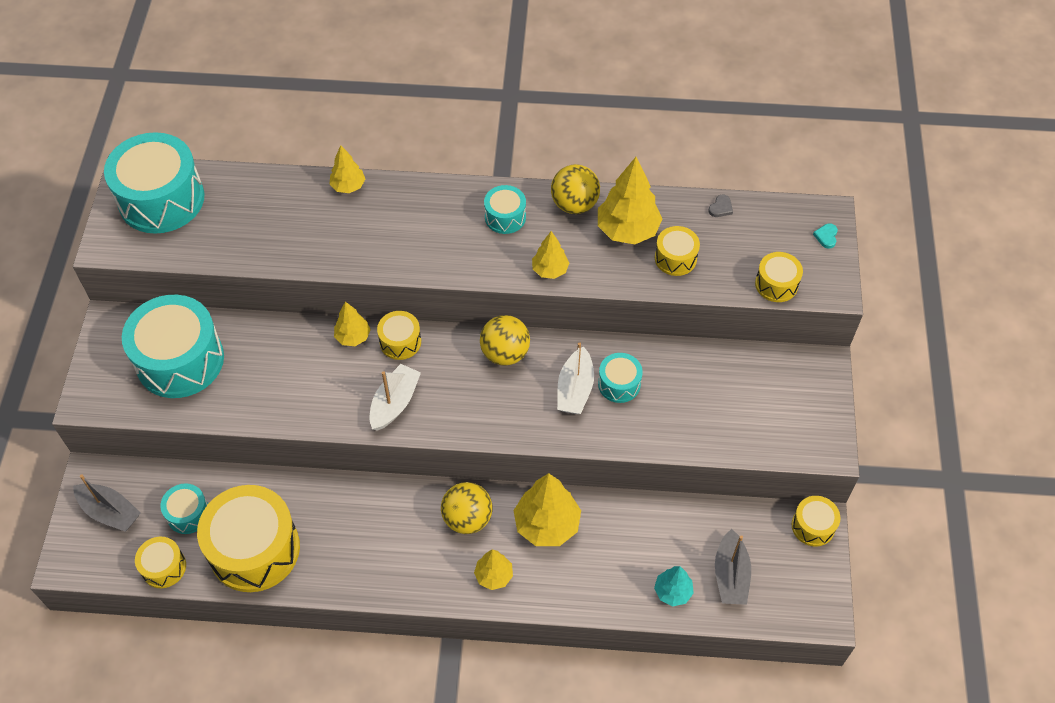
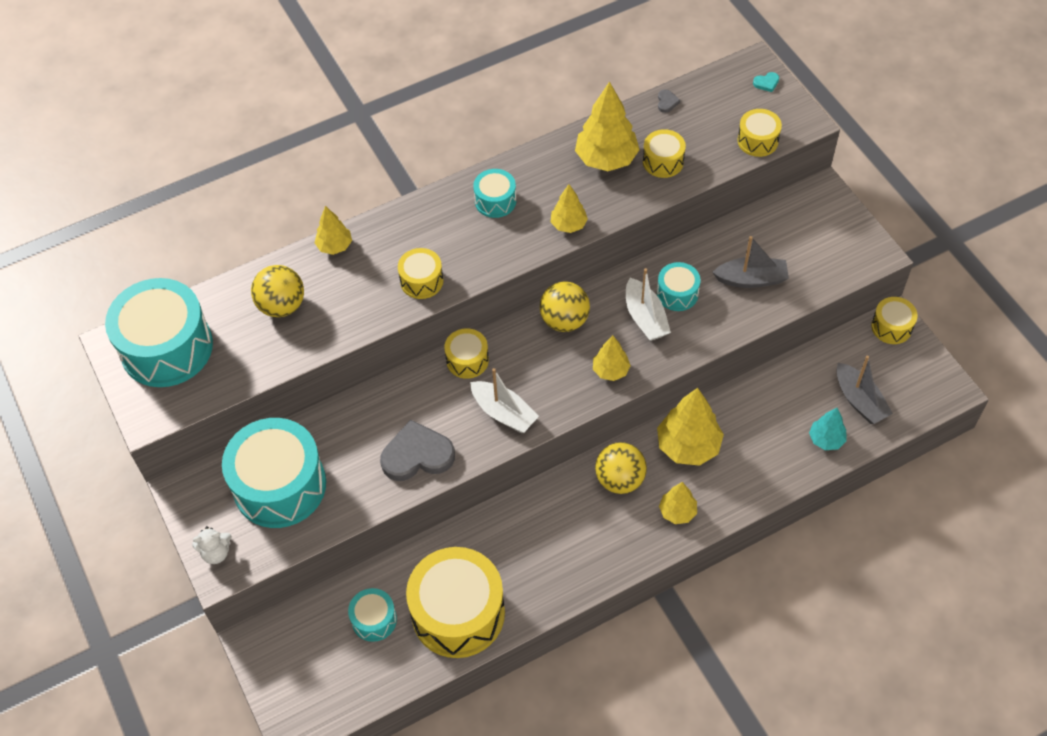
camera: 30 degrees left, 0 degrees up
grey boat [73,475,141,532] -> grey boat moved to [712,236,789,288]
yellow drum [135,537,186,588] -> yellow drum moved to [398,248,444,299]
yellow tree [334,302,371,346] -> yellow tree moved to [593,335,631,381]
white boat [369,364,421,431] -> white boat turned 135 degrees clockwise [470,368,539,433]
yellow ball [551,164,600,214] -> yellow ball moved to [251,265,304,317]
turquoise heart [813,223,838,249] -> turquoise heart turned 90 degrees counterclockwise [753,72,779,92]
none -> white teddy bear [192,526,232,564]
none -> grey heart [380,420,455,481]

